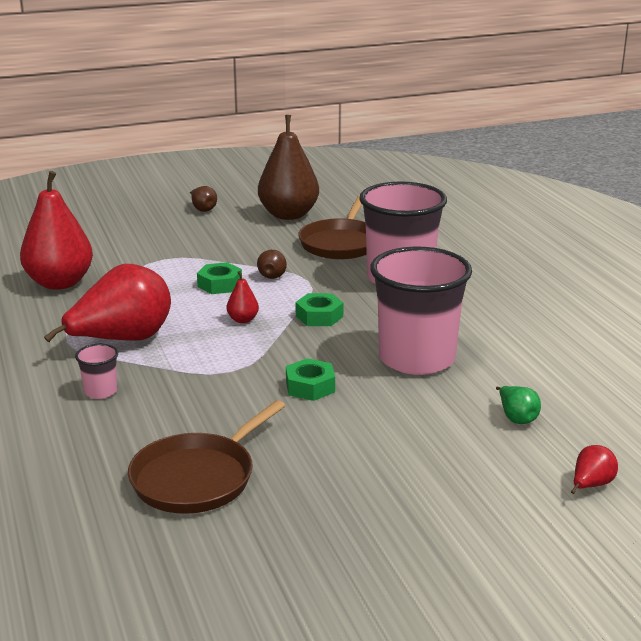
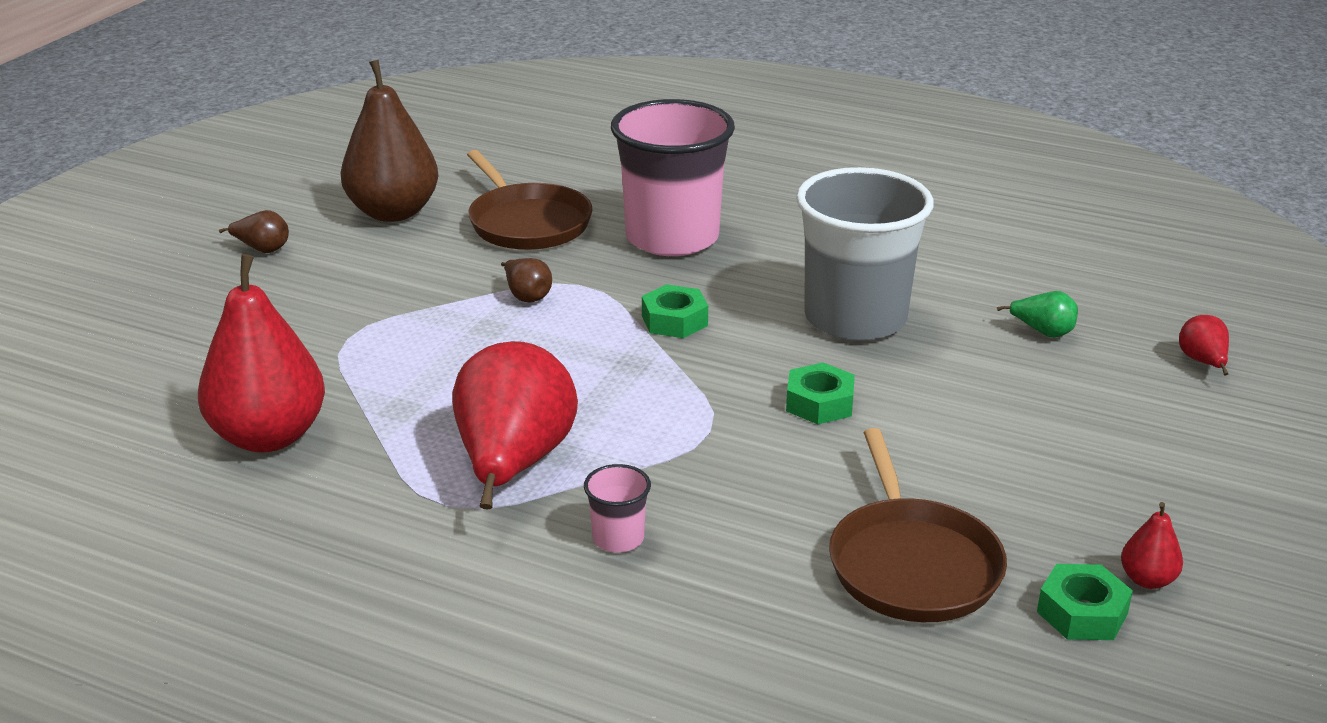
camera: 45 degrees left, 5 degrees up
green nut [197,262,242,294] -> green nut moved to [1037,564,1133,640]
red pear [227,271,259,323] -> red pear moved to [1121,502,1183,589]
pink cup [370,247,472,375] -> grey cup [796,167,934,341]

